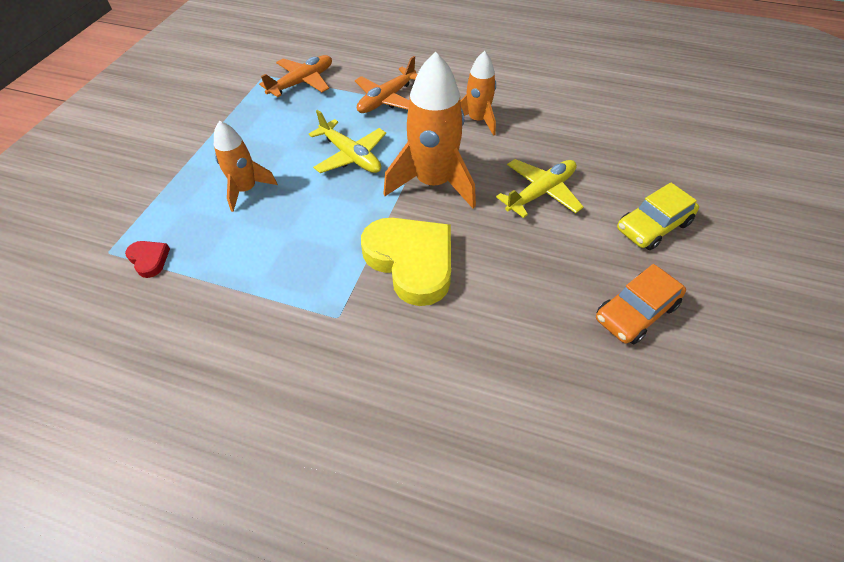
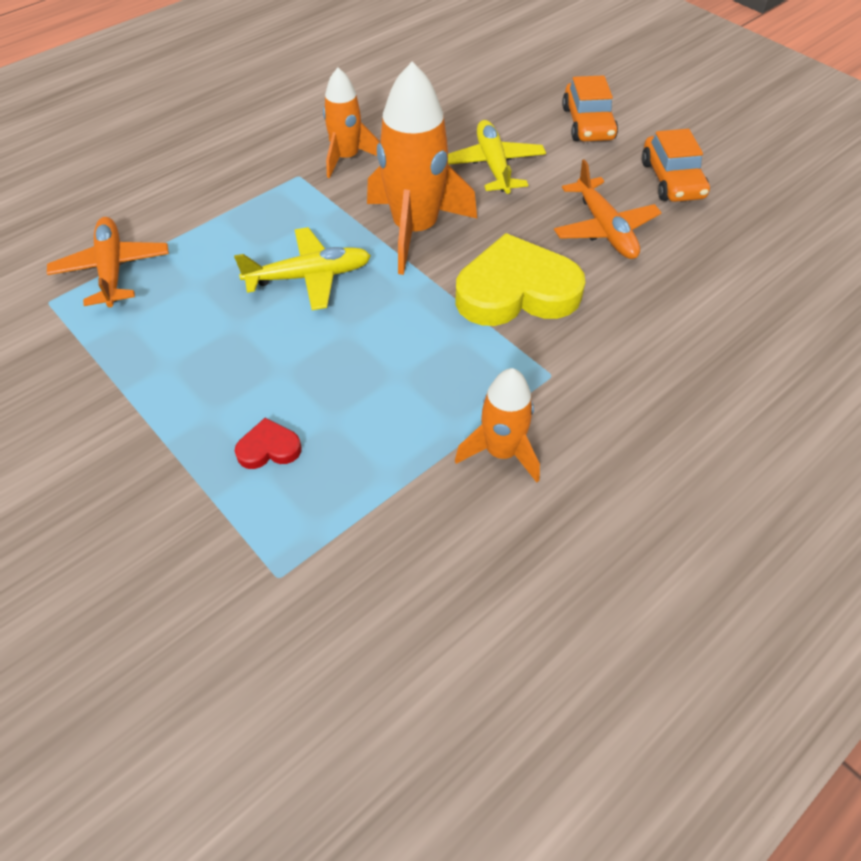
camera: 60 degrees left, 0 degrees up
red heart [125,241,170,278] -> red heart moved to [235,418,302,469]
orange rocket [214,121,278,212] -> orange rocket moved to [455,368,540,482]
orange plane [355,56,417,113] -> orange plane moved to [554,159,662,259]
yellow car [617,183,699,250] -> orange car [562,75,618,141]

